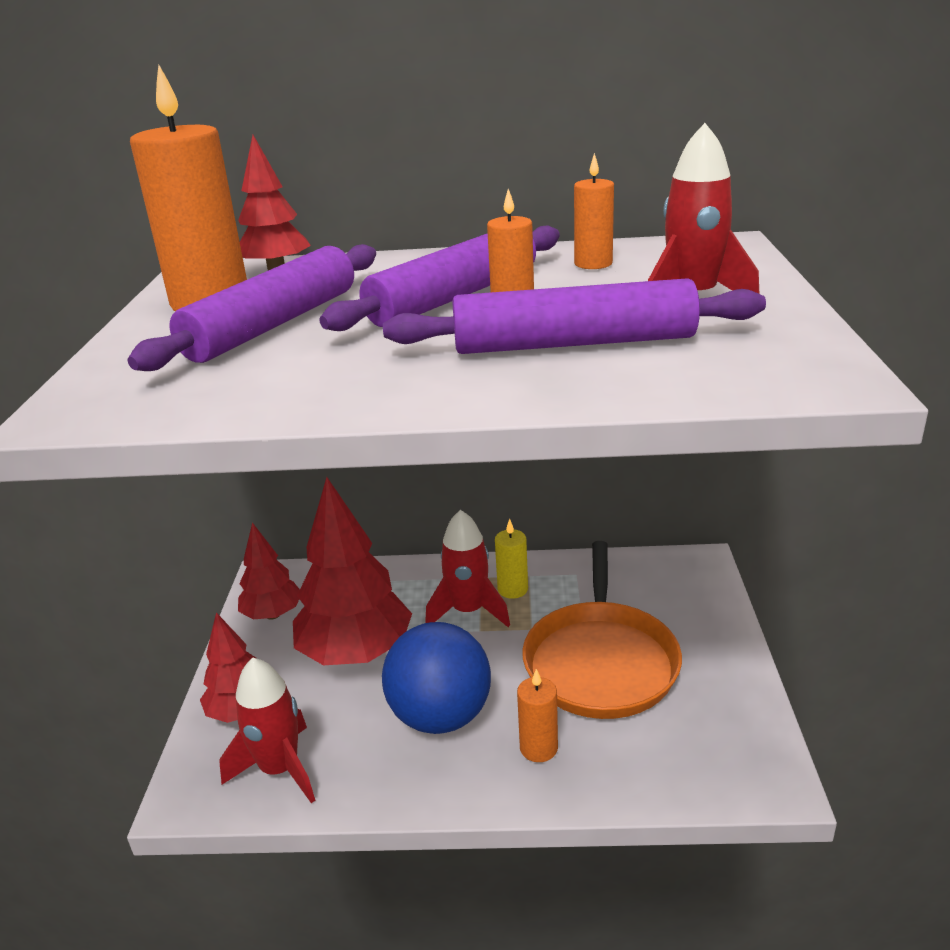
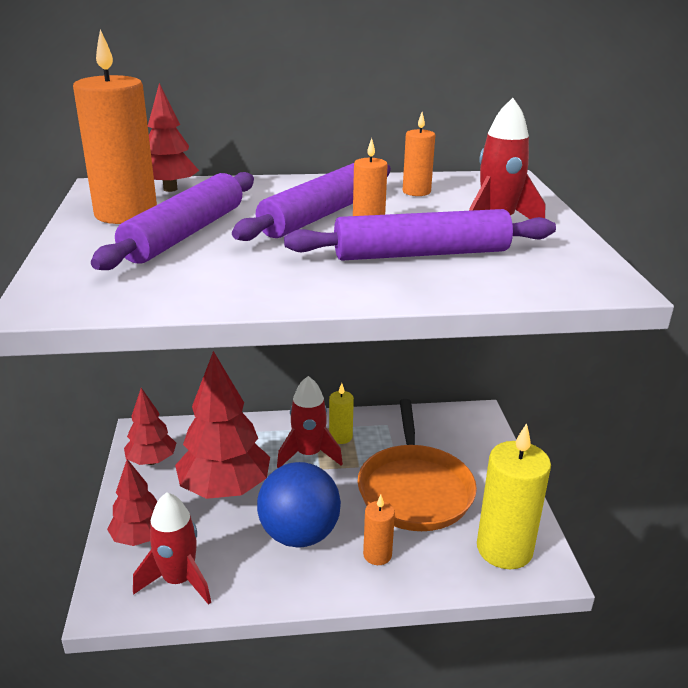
camera: 10 degrees left, 0 degrees up
none -> yellow candle [477,423,551,569]

